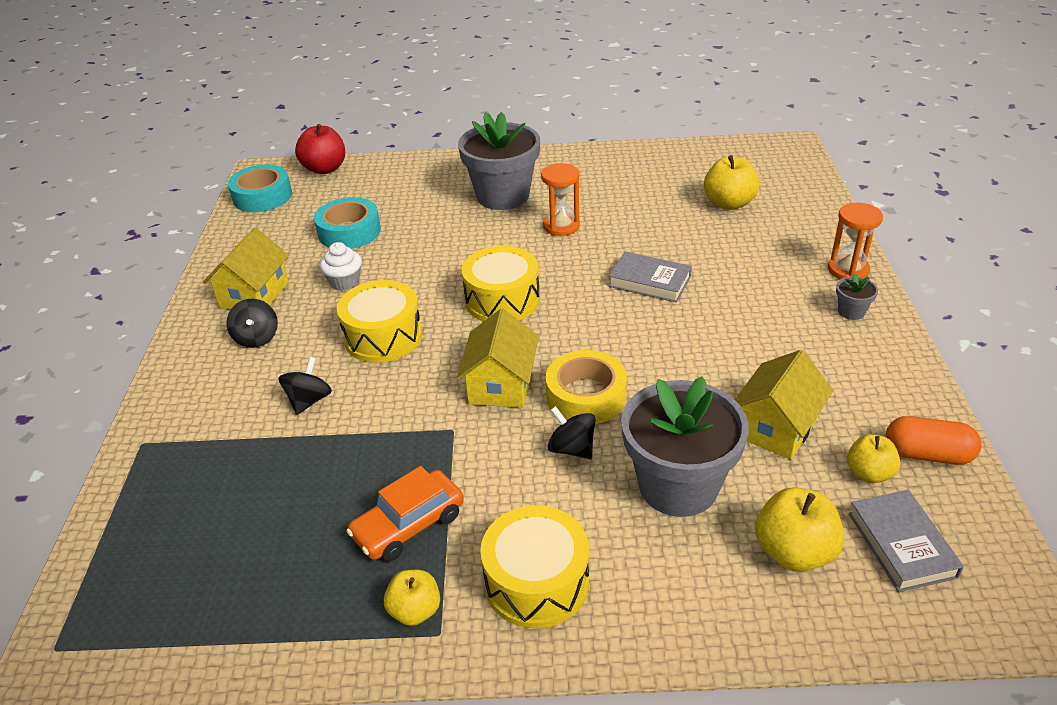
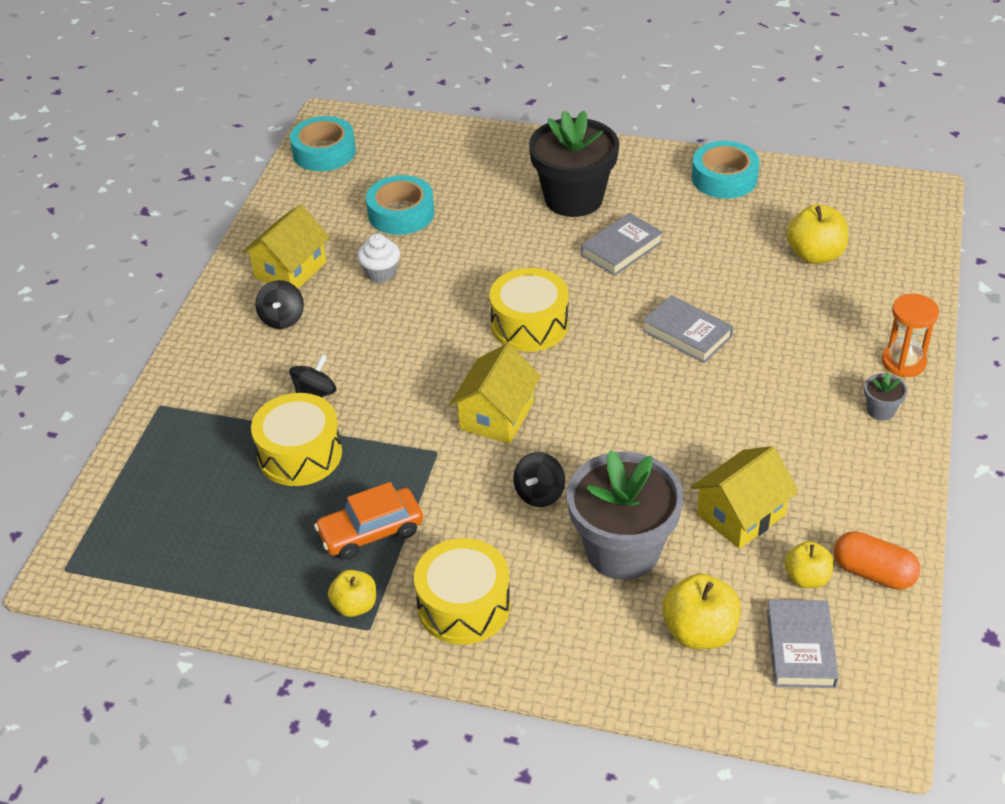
camera: 15 degrees right, 5 degrees up
red apple [295,124,345,174] -> none
yellow drum [337,280,422,363] -> yellow drum moved to [251,393,342,486]
grey flower pot [458,112,540,210] -> black flower pot [529,110,619,217]
orange hourglass [541,163,580,236] -> grey book [581,213,663,276]
yellow tape [545,350,627,424] -> none
black spinning top [548,406,596,459] -> black spinning top turned 120 degrees counterclockwise [513,452,565,507]
none -> turquoise tape [692,141,760,199]

